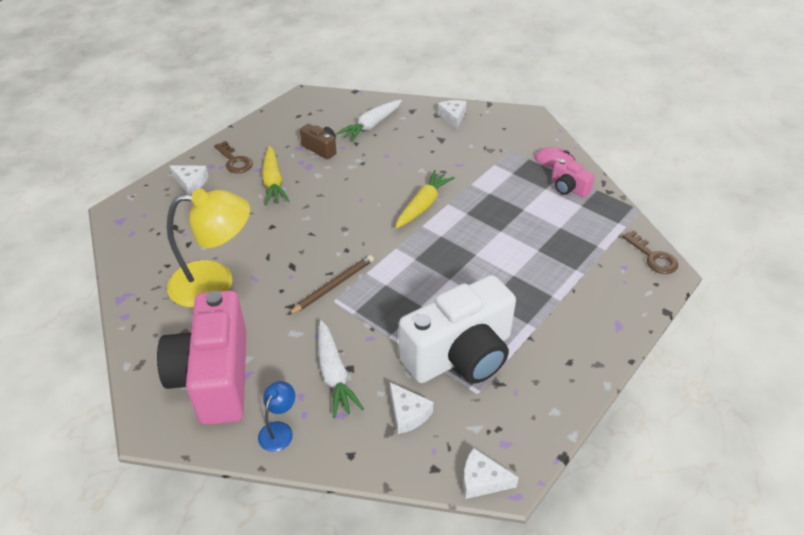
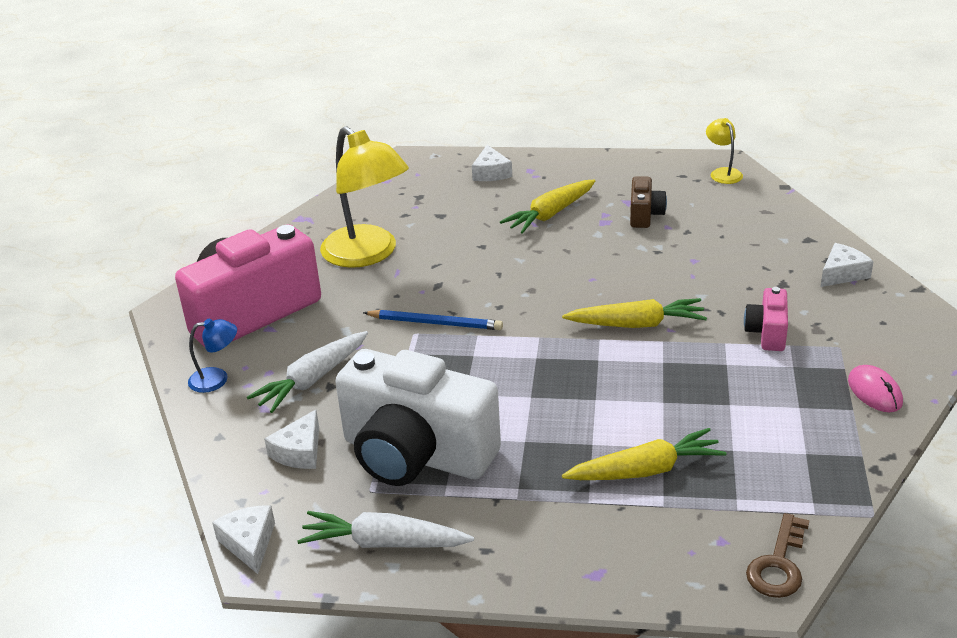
camera: 60 degrees right, 10 degrees down
brown key [214,141,253,173] -> none
brown pencil [288,255,374,315] -> blue pencil [363,310,503,330]
white carrot [337,100,402,142] -> white carrot moved to [297,511,474,548]
pink camera [551,159,595,198] -> pink camera moved to [744,287,788,351]
none -> yellow carrot [562,428,726,480]
none -> yellow lamp [706,118,743,184]

